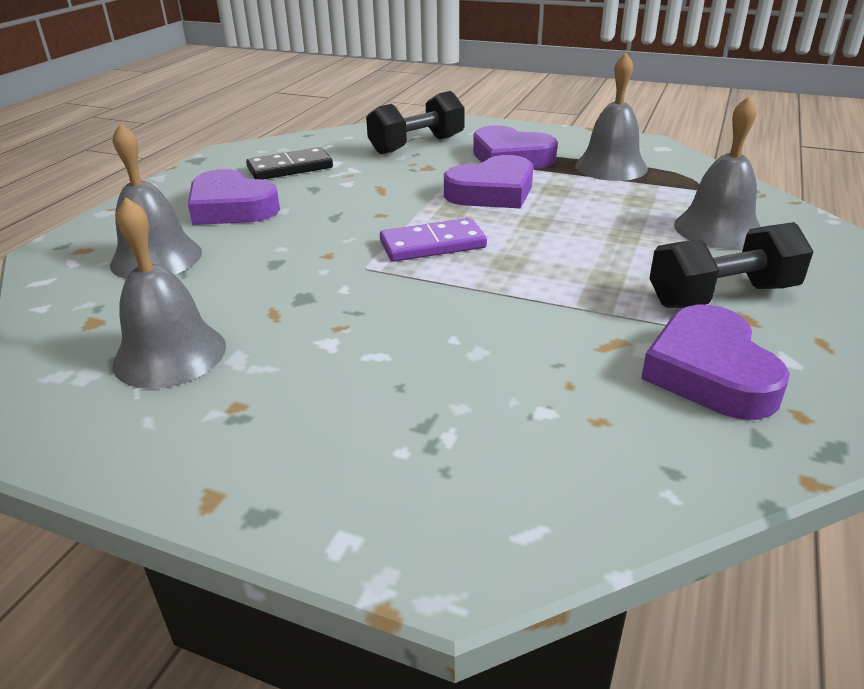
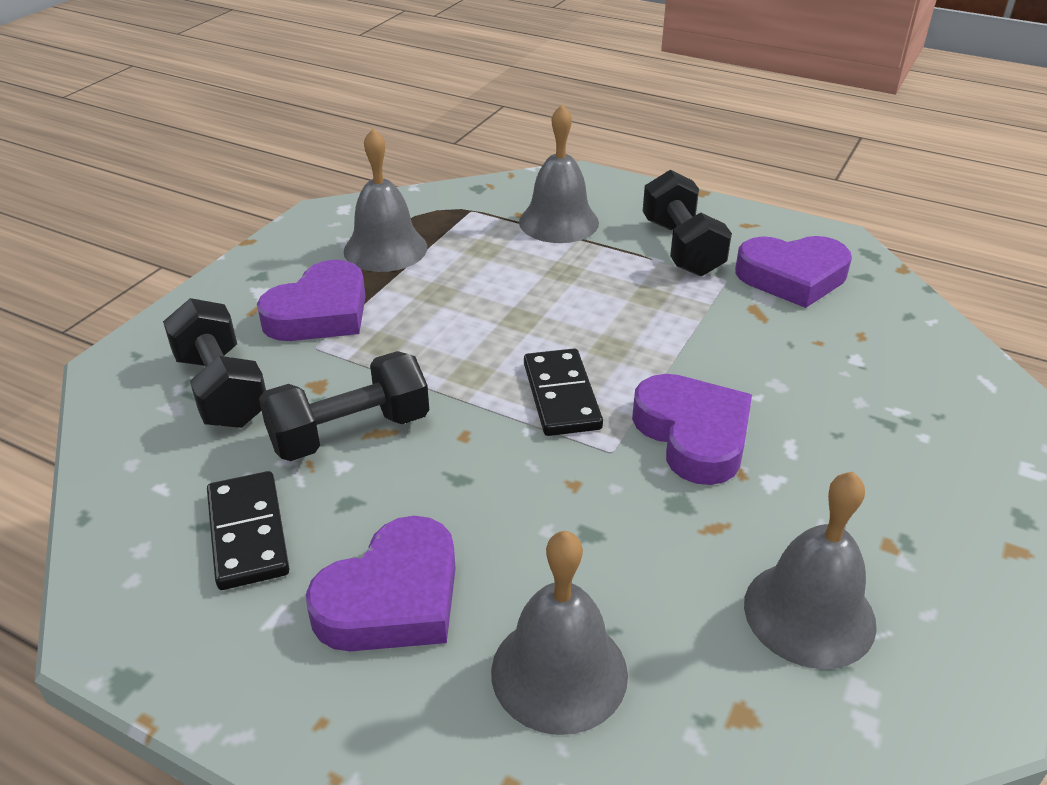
camera: 85 degrees left, 5 degrees up
purple domino [380,218,487,262] -> black domino [524,348,603,436]
purple heart [444,155,533,208] -> purple heart moved to [632,374,752,485]
none -> black dumbbell [259,351,429,461]

